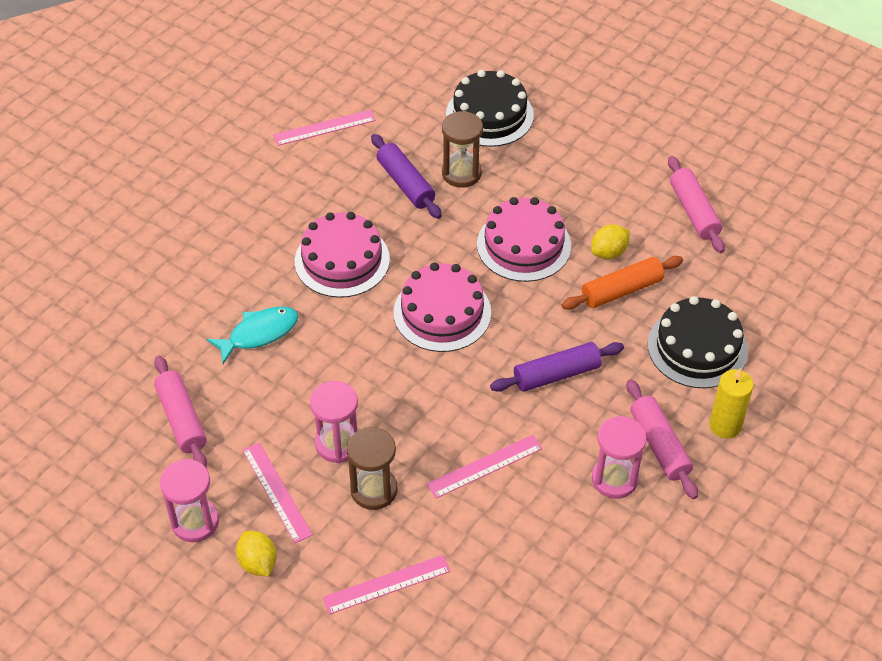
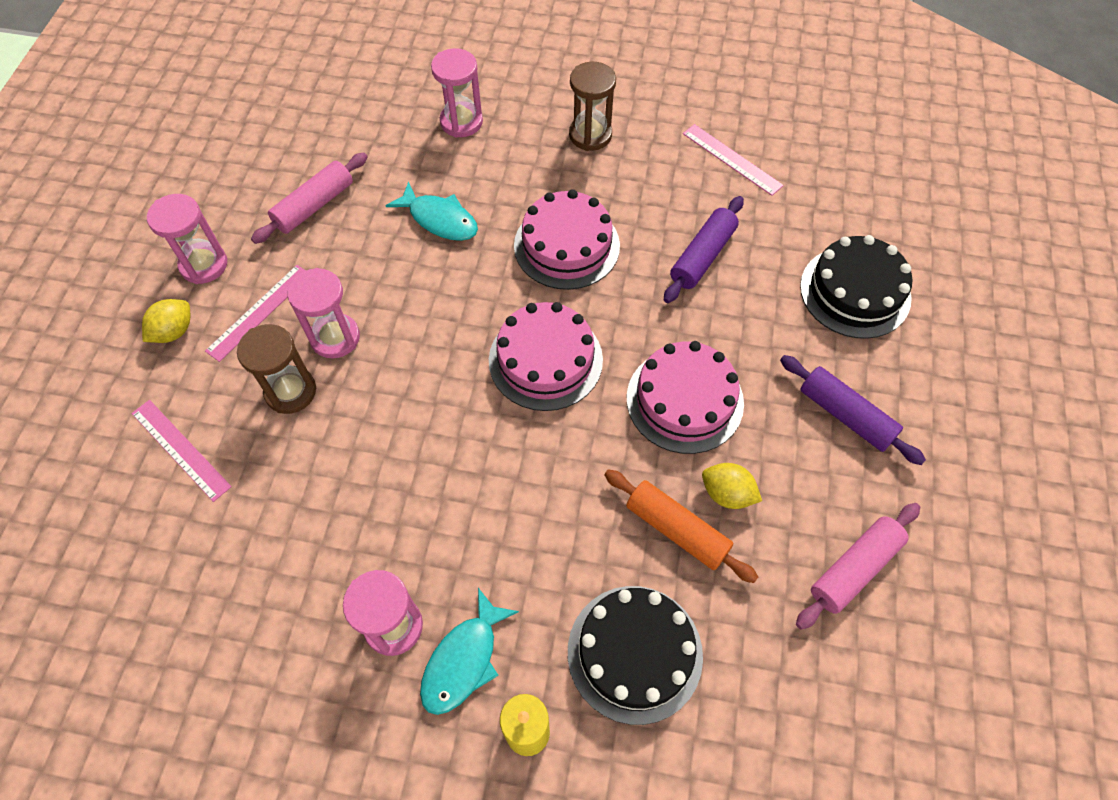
camera: 65 degrees right, 10 degrees up
pink ruler [427,435,542,498] -> none
brown hourglass [442,111,483,188] -> brown hourglass moved to [569,62,616,151]
purple rolling pin [490,342,624,392] -> purple rolling pin moved to [780,355,926,465]
pink rolling pin [627,379,698,499] -> turquoise fish [420,588,519,715]
none -> pink hourglass [431,48,483,138]

